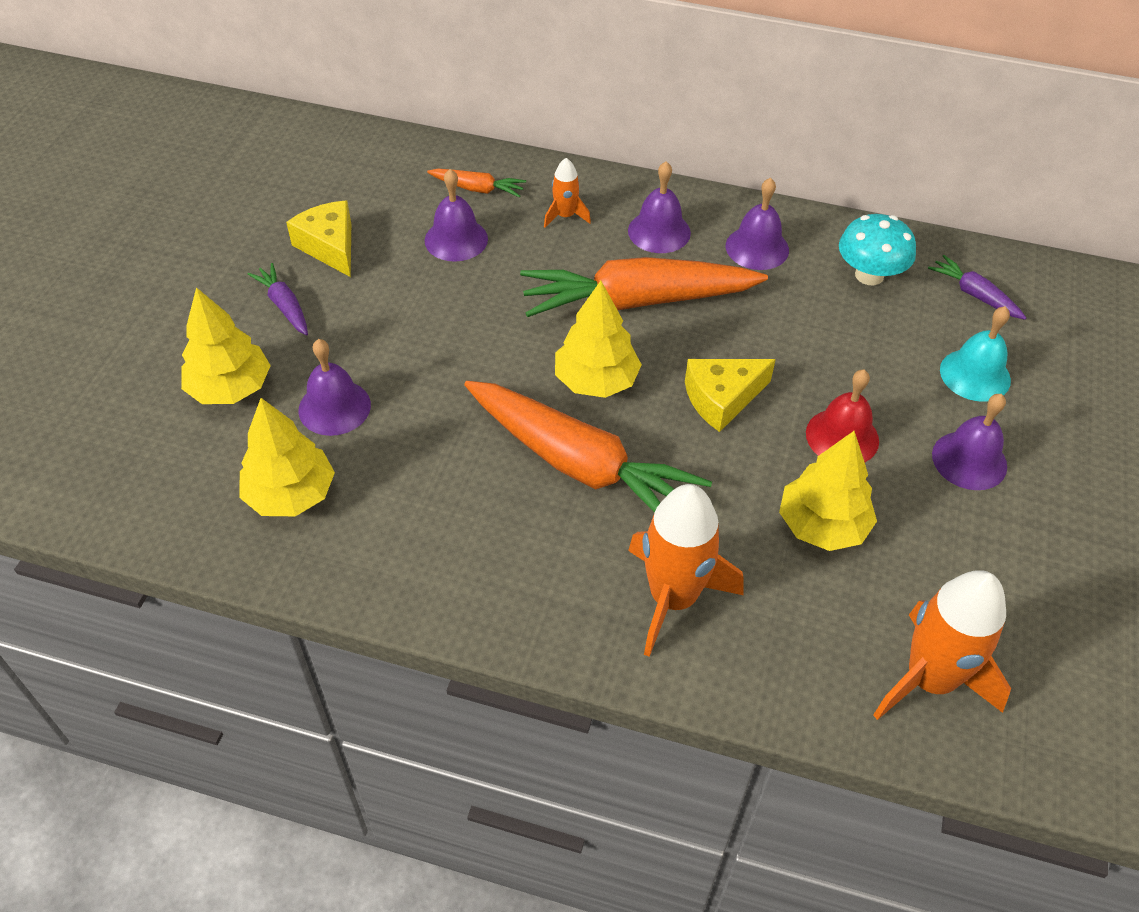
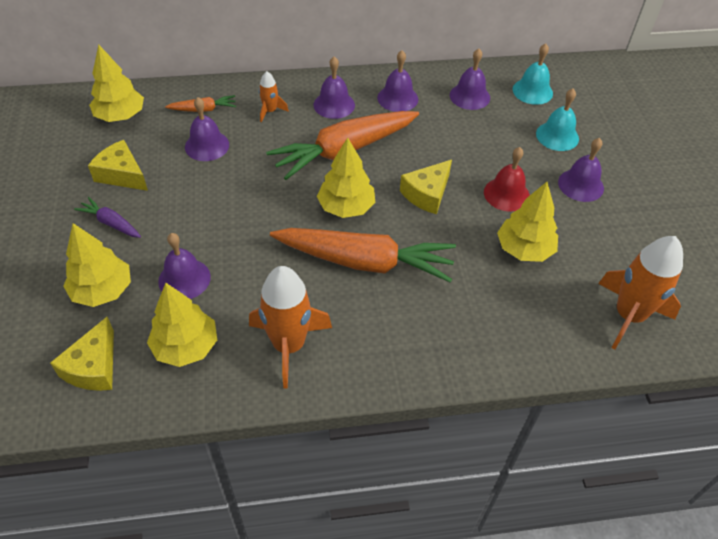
camera: 25 degrees left, 0 degrees up
orange rocket [628,484,743,657] -> orange rocket moved to [249,266,332,389]
turquoise mushroom [839,214,916,285] -> purple bell [450,48,490,110]
purple carrot [928,255,1026,320] -> turquoise bell [513,43,553,105]
none -> yellow cheese [50,317,114,391]
none -> yellow tree [89,44,144,122]

